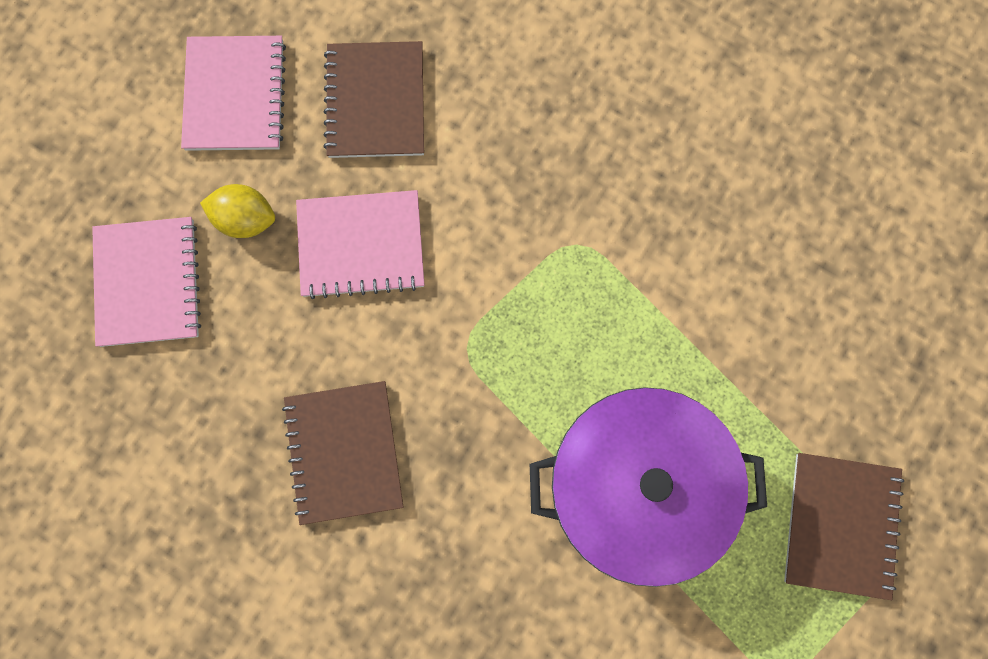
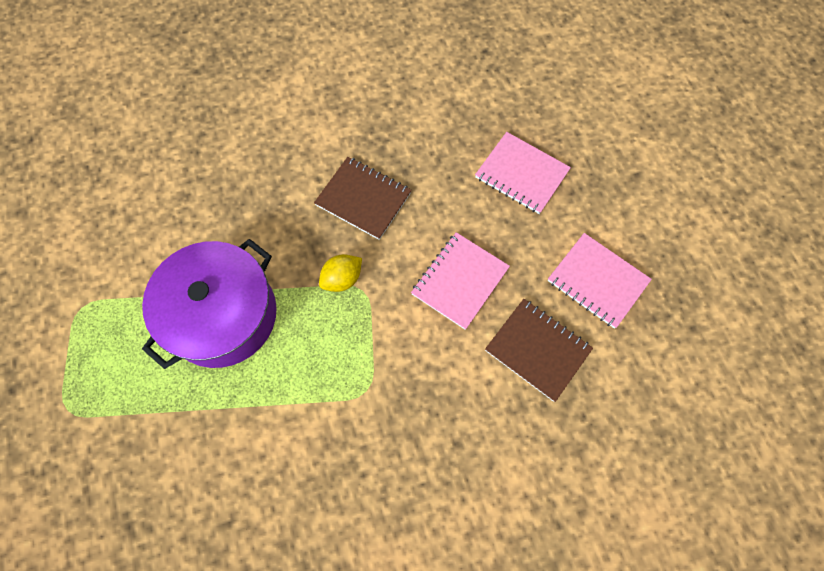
camera: 130 degrees right, 10 degrees down
yellow lemon [200,184,275,238] -> yellow lemon moved to [319,254,362,292]
brown notebook [784,453,904,600] -> none

